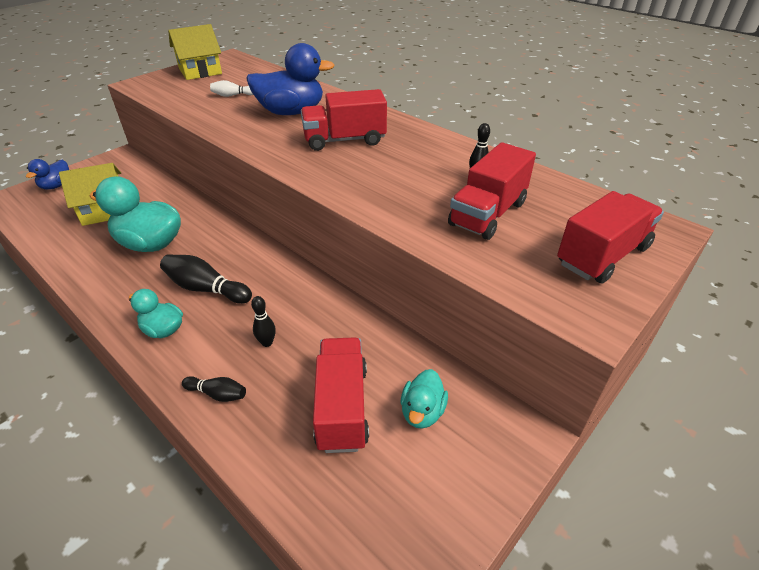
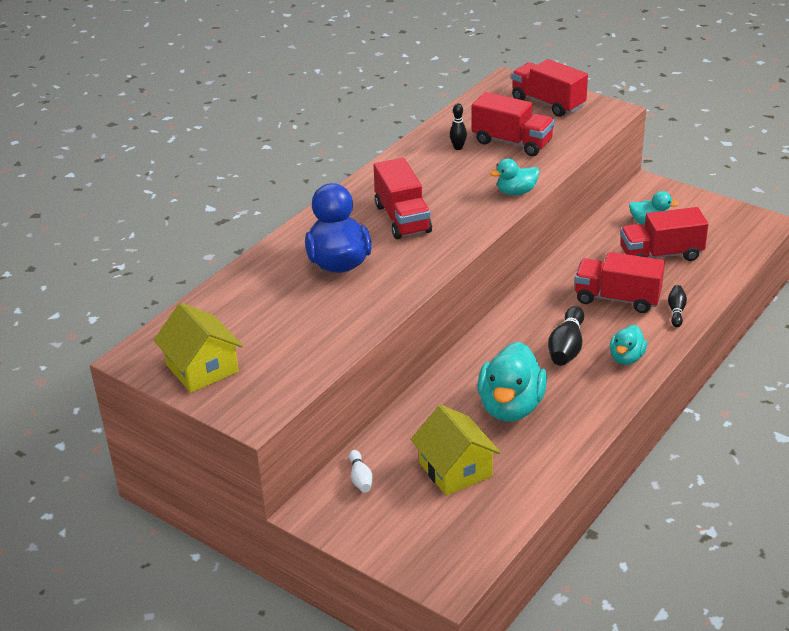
camera: 95 degrees left, 5 degrees down
blue duck [26,159,69,190] -> none
white bowling pin [210,80,253,97] -> white bowling pin moved to [349,450,373,492]
black bowling pin [251,296,276,347] -> red truck [575,252,665,313]
none -> turquoise duck [490,159,539,195]

